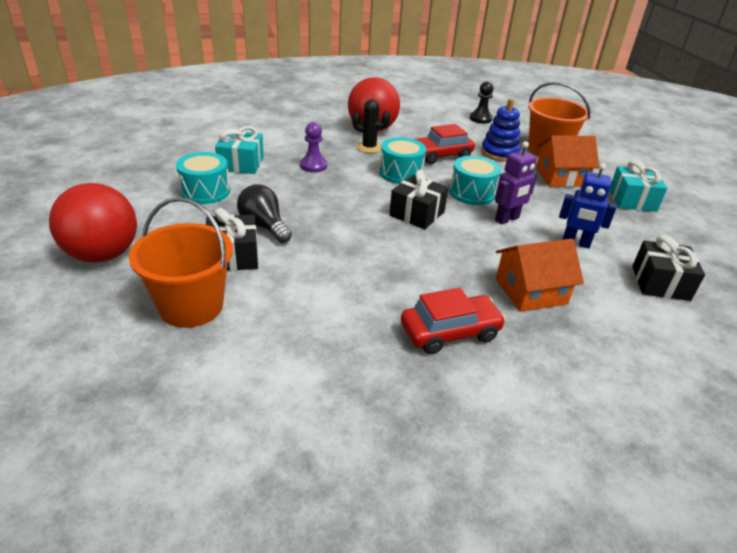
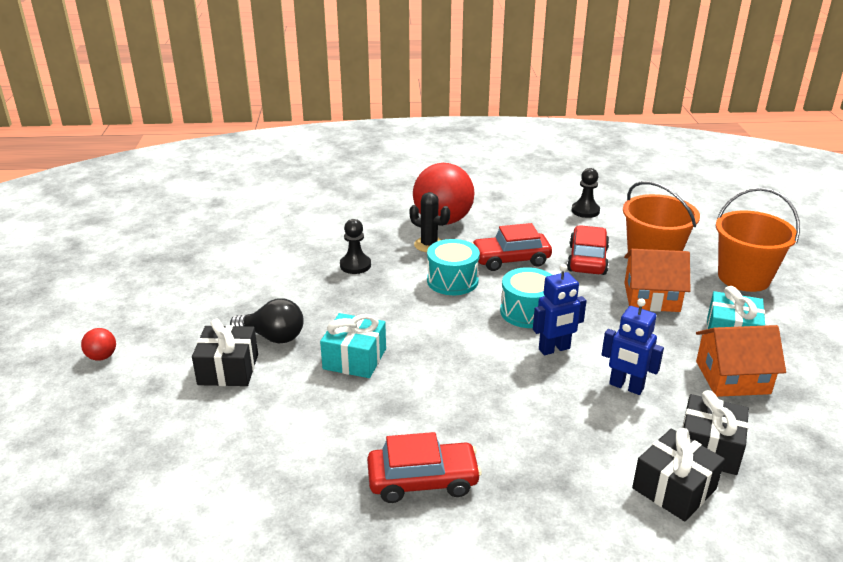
camera: 15 degrees right, 5 degrees down
red ball [49,183,137,263] -> red ball [81,328,116,361], size x0.41
orange bucket [129,197,233,328] -> orange bucket moved to [716,188,800,292]
turquoise drum [176,152,230,204] -> none
turquoise gift [215,126,264,174] -> turquoise gift moved to [320,313,386,378]
black light bulb [237,184,292,243] -> black light bulb turned 135 degrees clockwise [230,298,304,344]
purple pawn [300,122,327,172] -> black pawn [340,219,371,274]
black gift [389,170,449,229] -> black gift moved to [632,428,725,521]
blue stacking toy [481,99,521,161] -> red car [567,225,609,275]
purple robot [495,141,537,225] -> blue robot [533,264,587,355]
orange house [496,239,584,312] -> orange house moved to [696,325,786,397]

